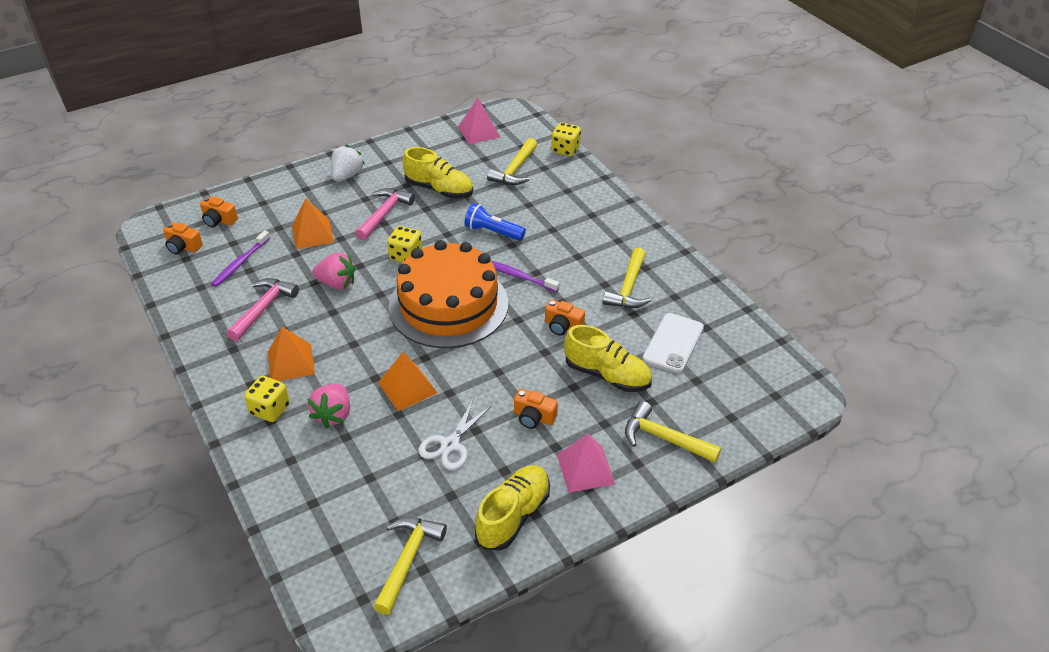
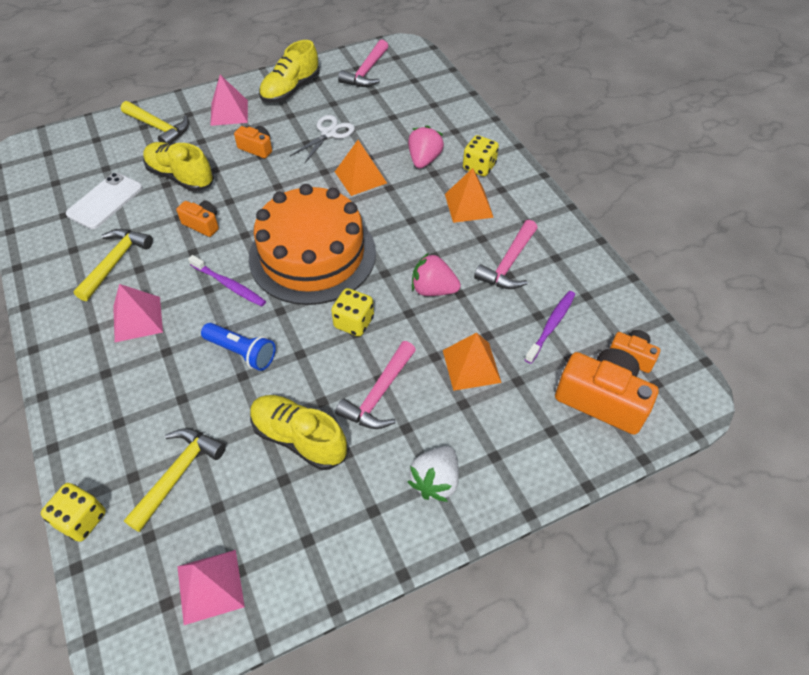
camera: 175 degrees left, 10 degrees up
orange camera [200,197,238,227] -> orange camera [555,348,659,435], size x1.87
yellow hammer [373,517,447,615] -> pink hammer [338,39,388,87]
none -> pink pyramid [113,284,163,342]

